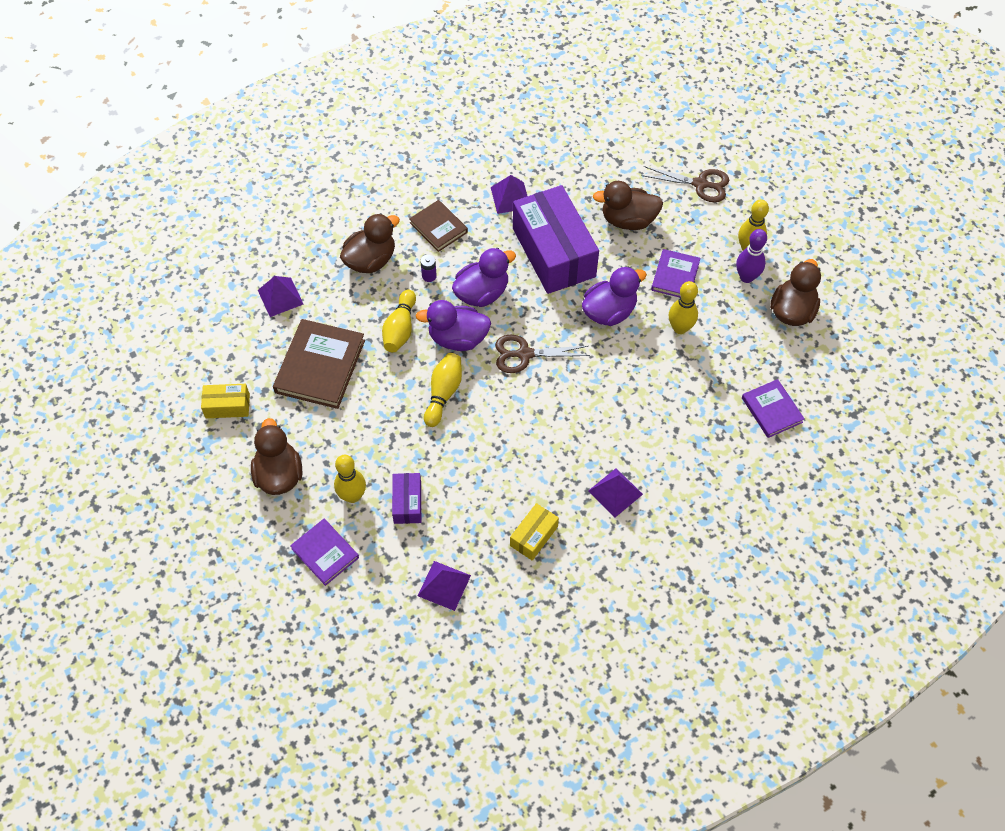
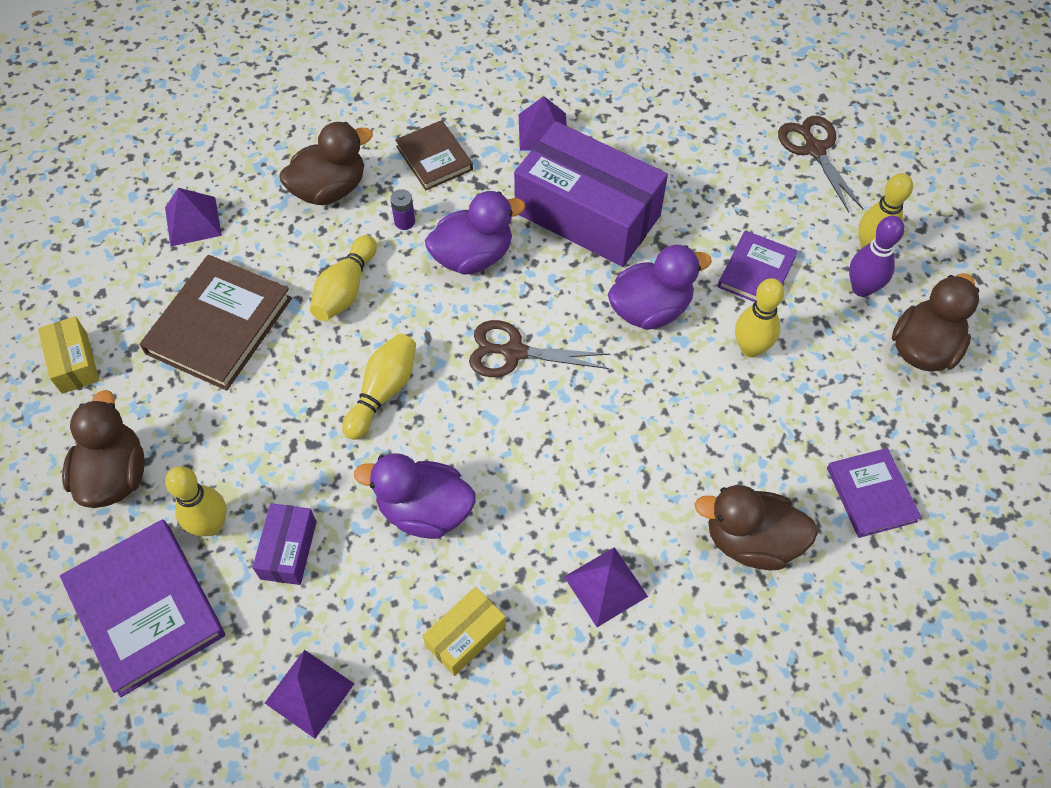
camera: 10 degrees right, 0 degrees up
yellow box [201,384,250,418] -> yellow box turned 60 degrees clockwise [38,316,99,394]
purple book [290,519,359,586] -> purple book [60,519,225,697], size x1.66
purple duck [416,300,491,351] -> purple duck moved to [354,453,476,539]
purple box [513,185,599,294] -> purple box turned 45 degrees counterclockwise [514,121,668,267]
brown duck [593,181,663,230] -> brown duck moved to [694,485,818,570]
brown scissors [641,166,729,202] -> brown scissors turned 135 degrees counterclockwise [778,116,864,213]

